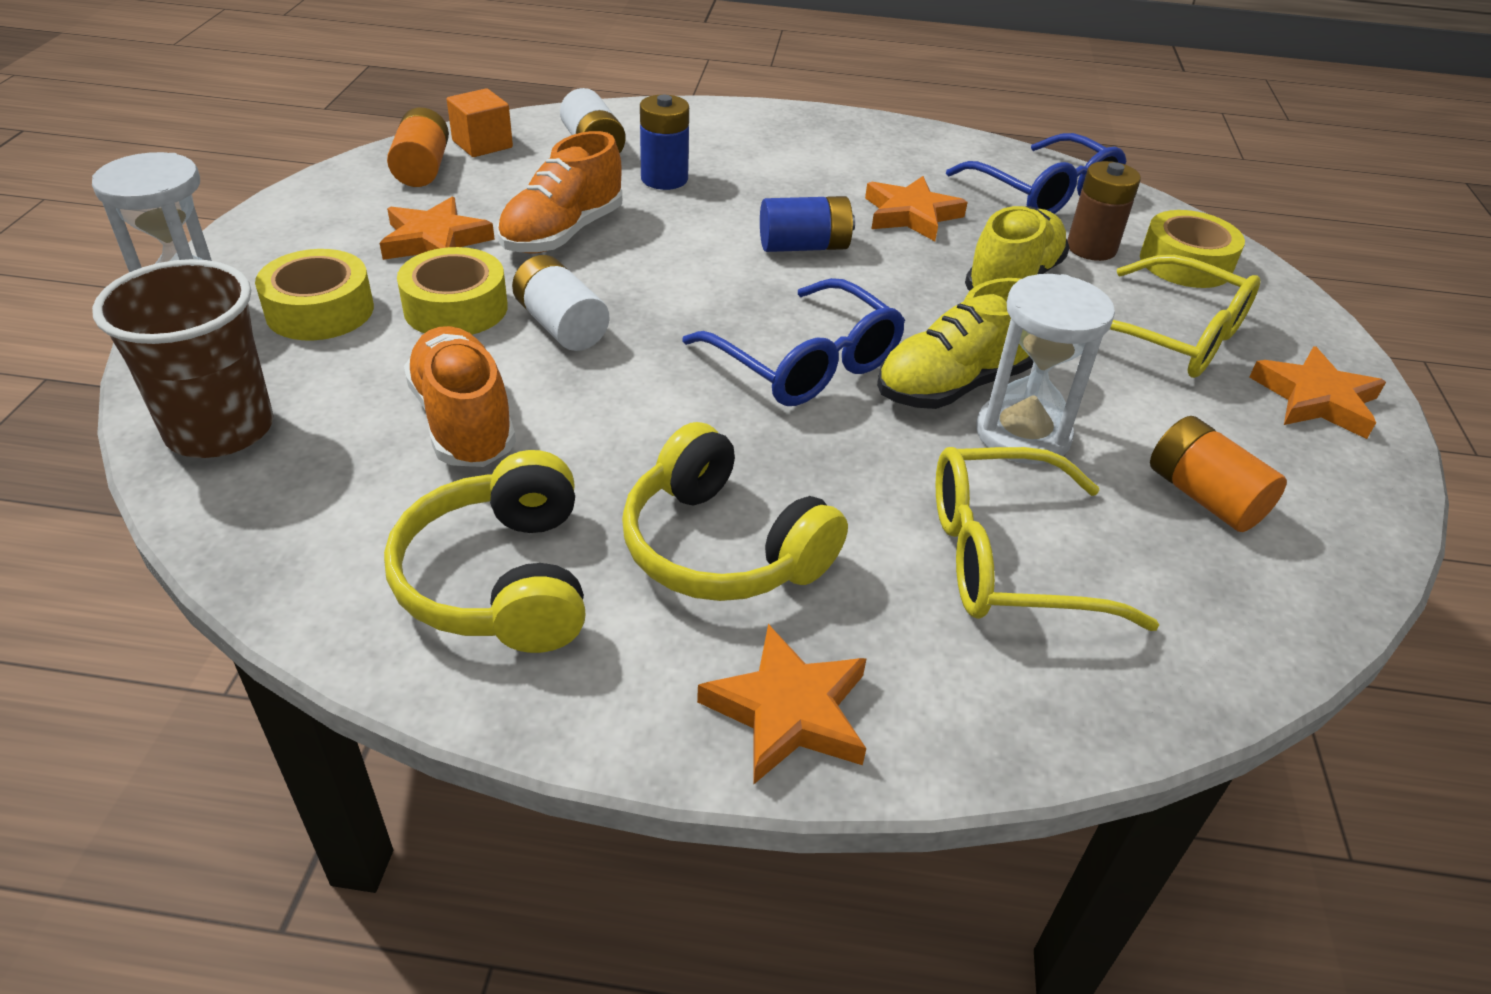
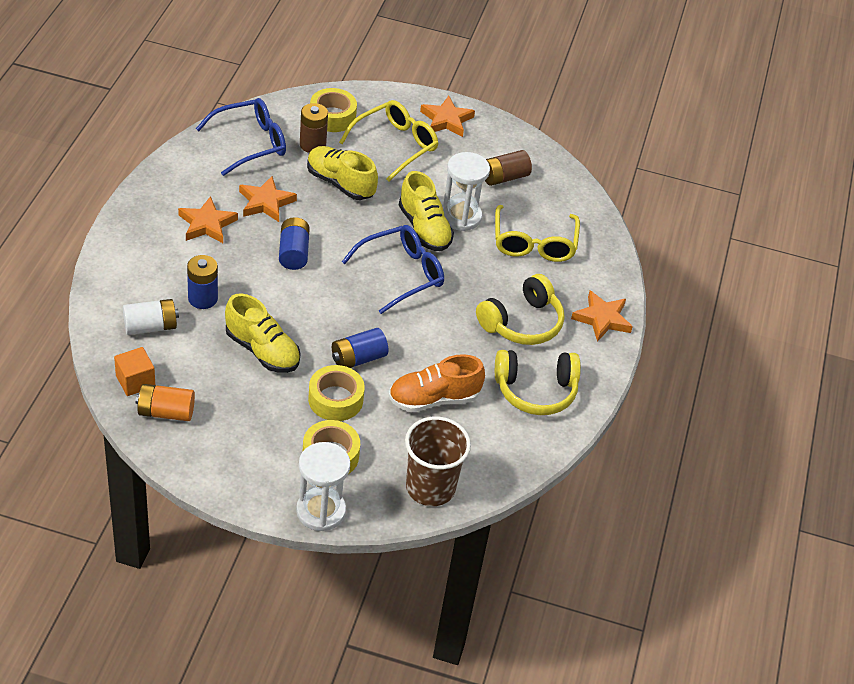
camera: 85 degrees left, 5 degrees up
orange star [380,197,495,260] -> orange star moved to [178,196,238,243]
orange shoe [497,131,622,253] -> yellow shoe [225,293,300,373]
white battery [512,255,610,351] -> blue battery [332,328,389,368]
orange battery [1150,416,1287,532] -> brown battery [485,150,532,186]

